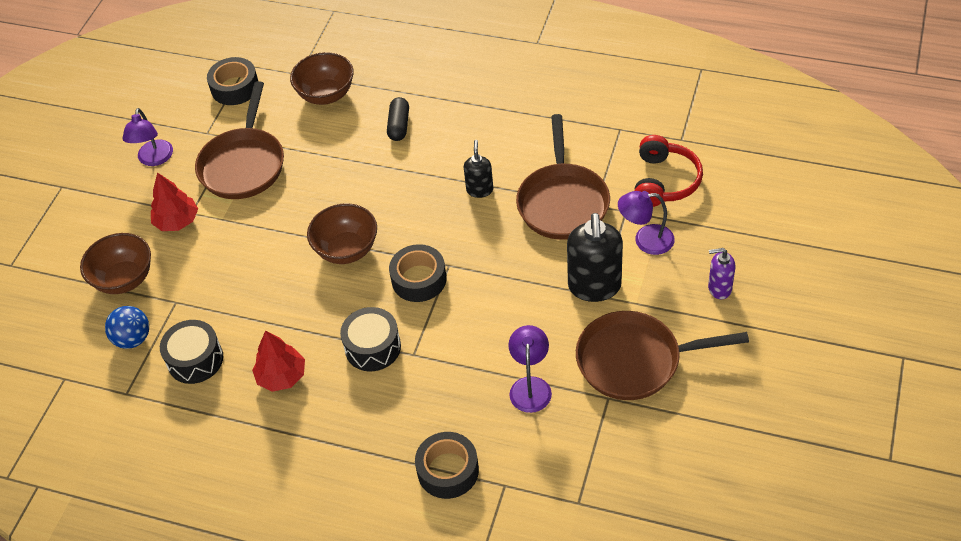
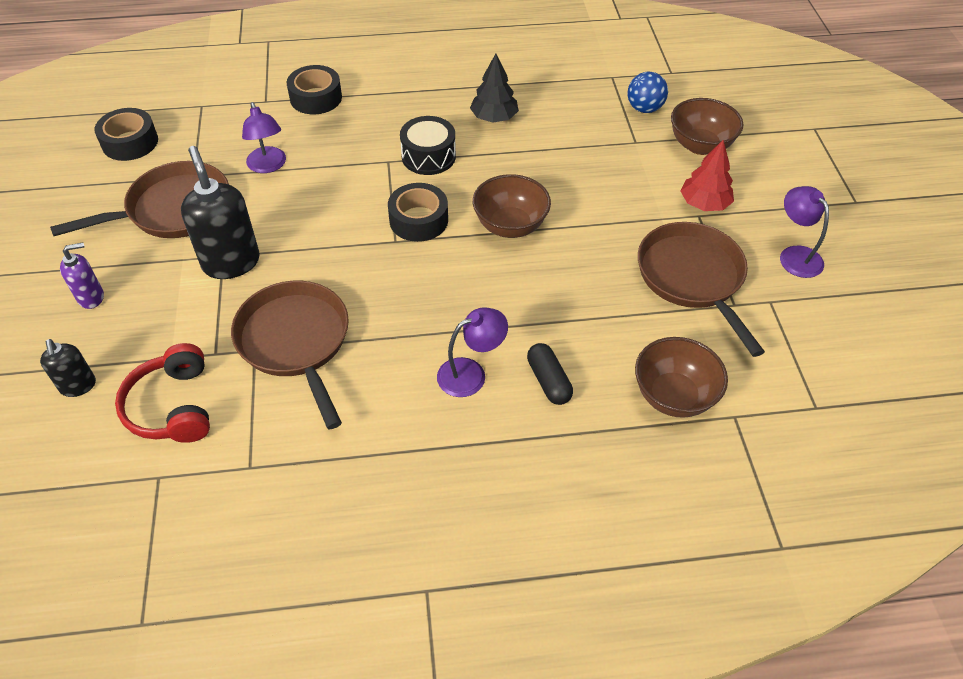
camera: 150 degrees right, 0 degrees up
black drum [160,320,223,384] -> none
black tape [207,57,258,105] -> black tape moved to [95,108,158,161]
red tree [252,330,305,392] -> black tree [470,54,519,123]
black soap dispenser [464,140,493,198] -> black soap dispenser moved to [40,339,96,397]
purple lamp [618,191,675,255] -> purple lamp moved to [437,307,508,397]

